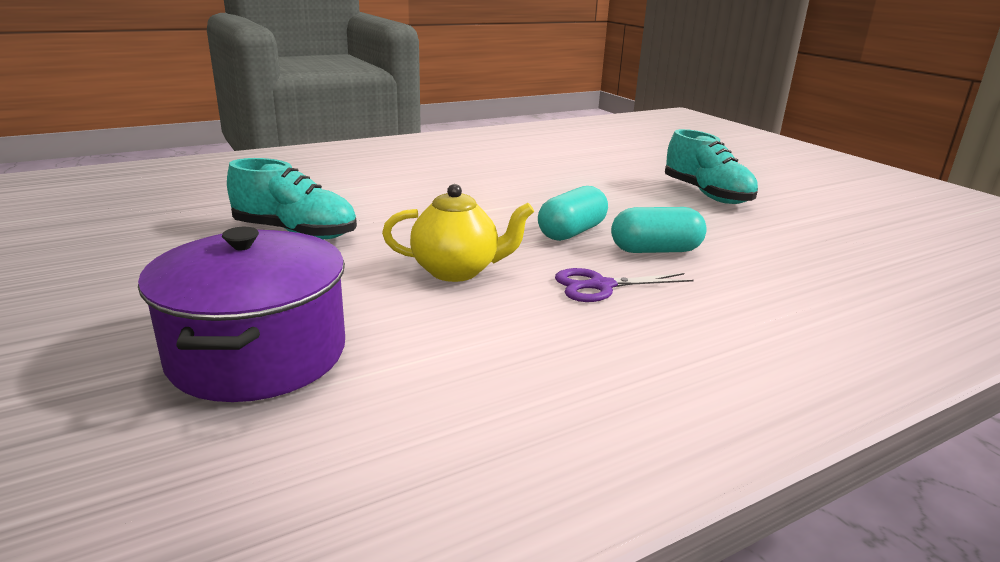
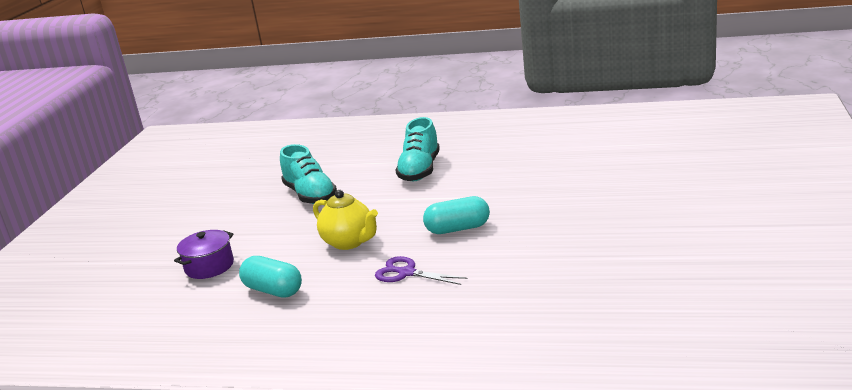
camera: 45 degrees right, 0 degrees up
purple pot [138,227,345,402] -> purple pot [174,230,234,279], size x0.57
turquoise capsule [611,207,707,253] -> turquoise capsule moved to [239,256,302,298]
turquoise shoe [665,129,758,204] -> turquoise shoe moved to [395,117,440,182]

